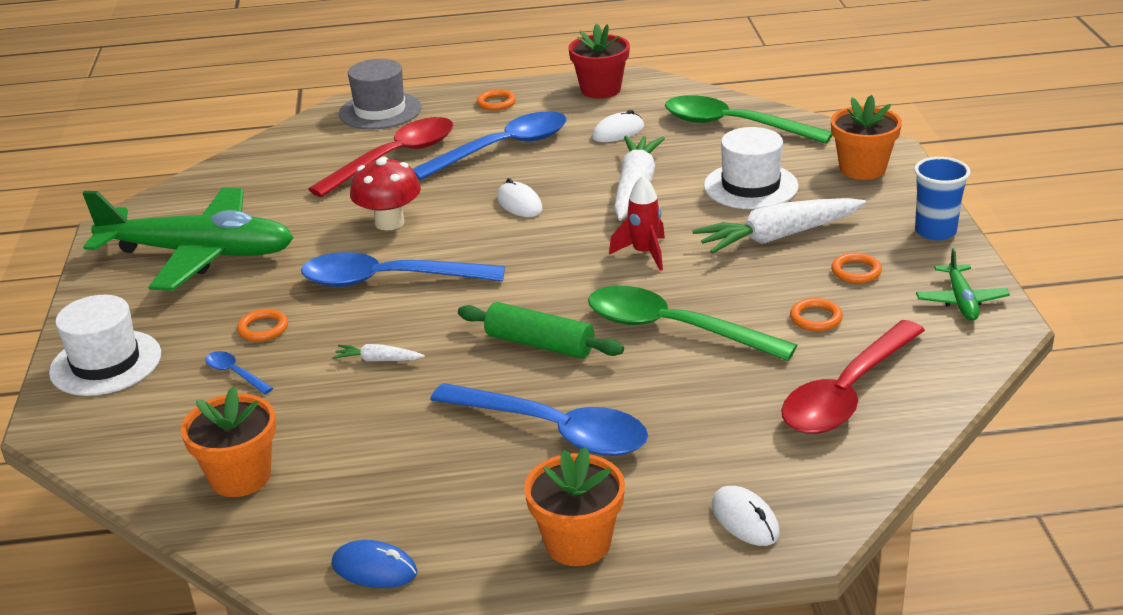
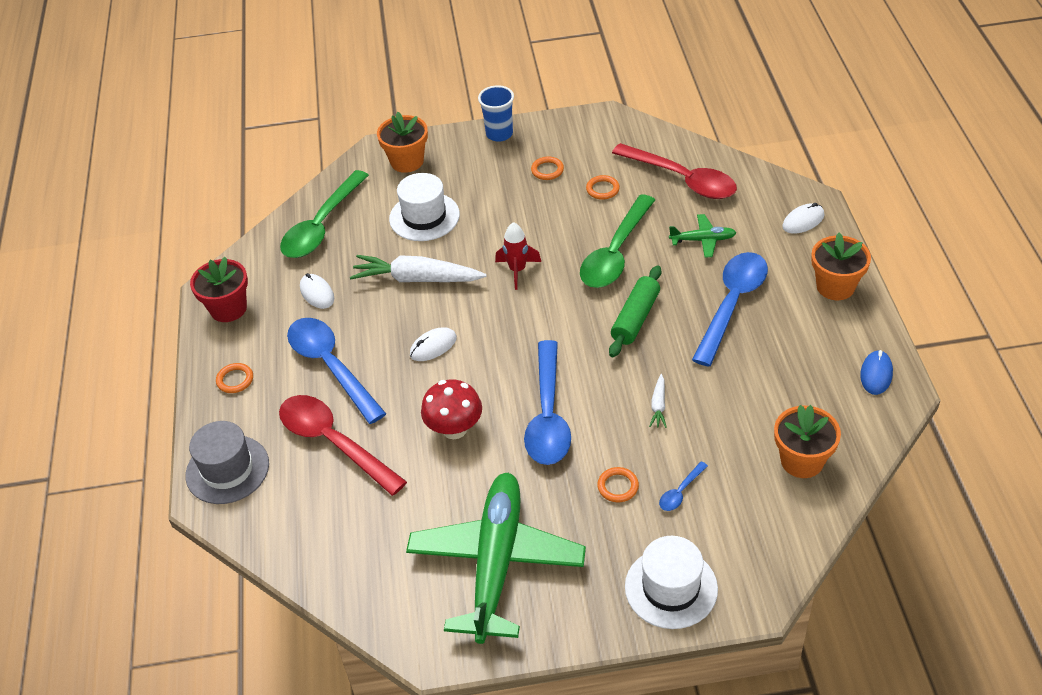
camera: 90 degrees left, 15 degrees up
white carrot [692,198,866,254] -> none
green plane [916,248,1010,321] -> green plane moved to [669,214,736,258]

